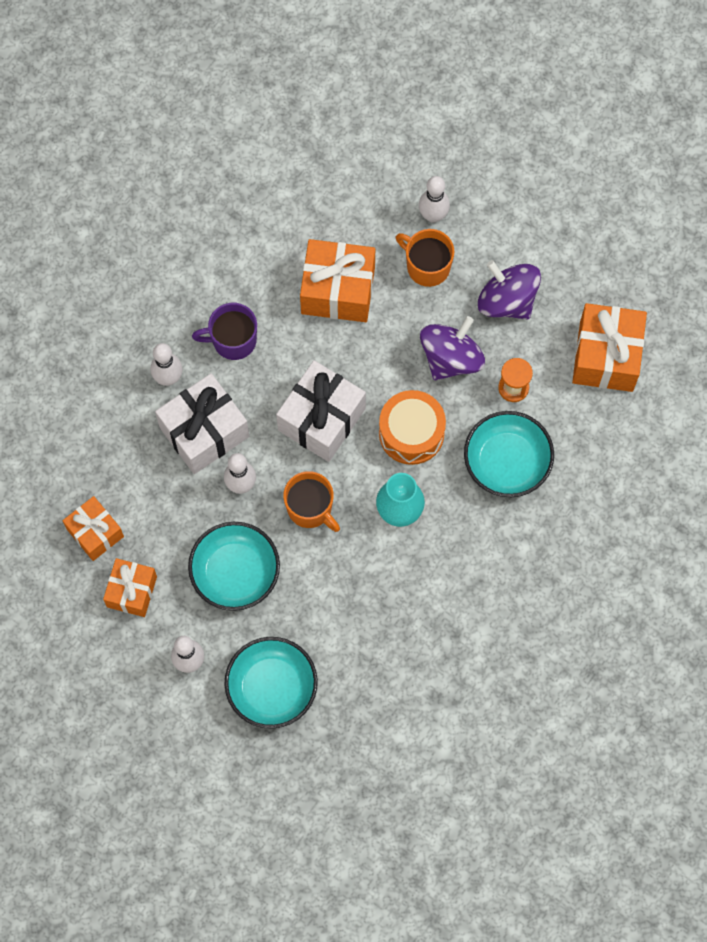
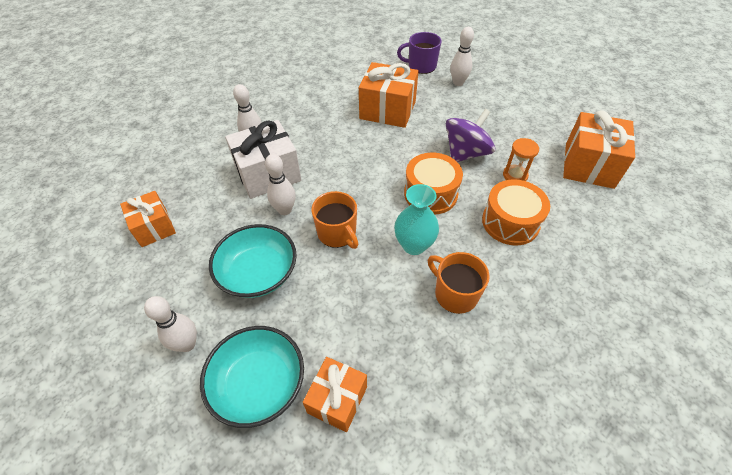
camera: 10 degrees right, 20 degrees down
orange gift [103,558,157,617] -> orange gift moved to [303,357,367,432]
purple mug [192,303,257,360] -> purple mug moved to [397,32,442,74]
white gift [276,360,366,462] -> none
orange mug [396,229,454,287] -> orange mug moved to [428,252,490,314]
turquoise bowl [464,411,554,497] -> orange drum [482,179,550,246]
purple spinning top [478,260,541,319] -> none

